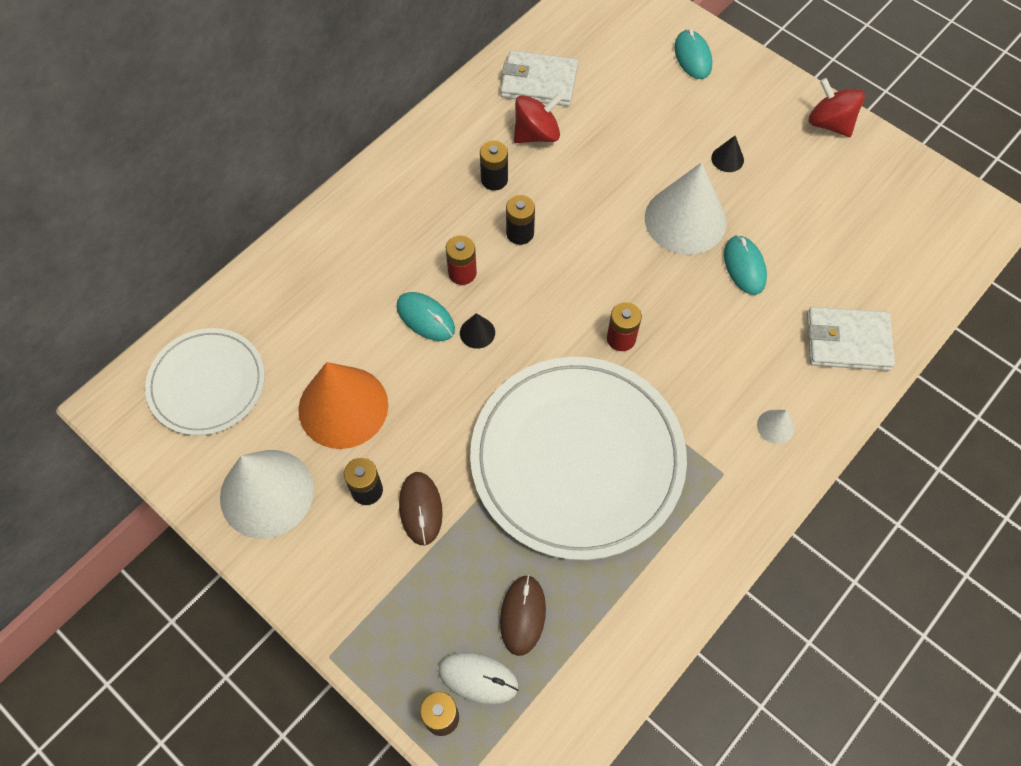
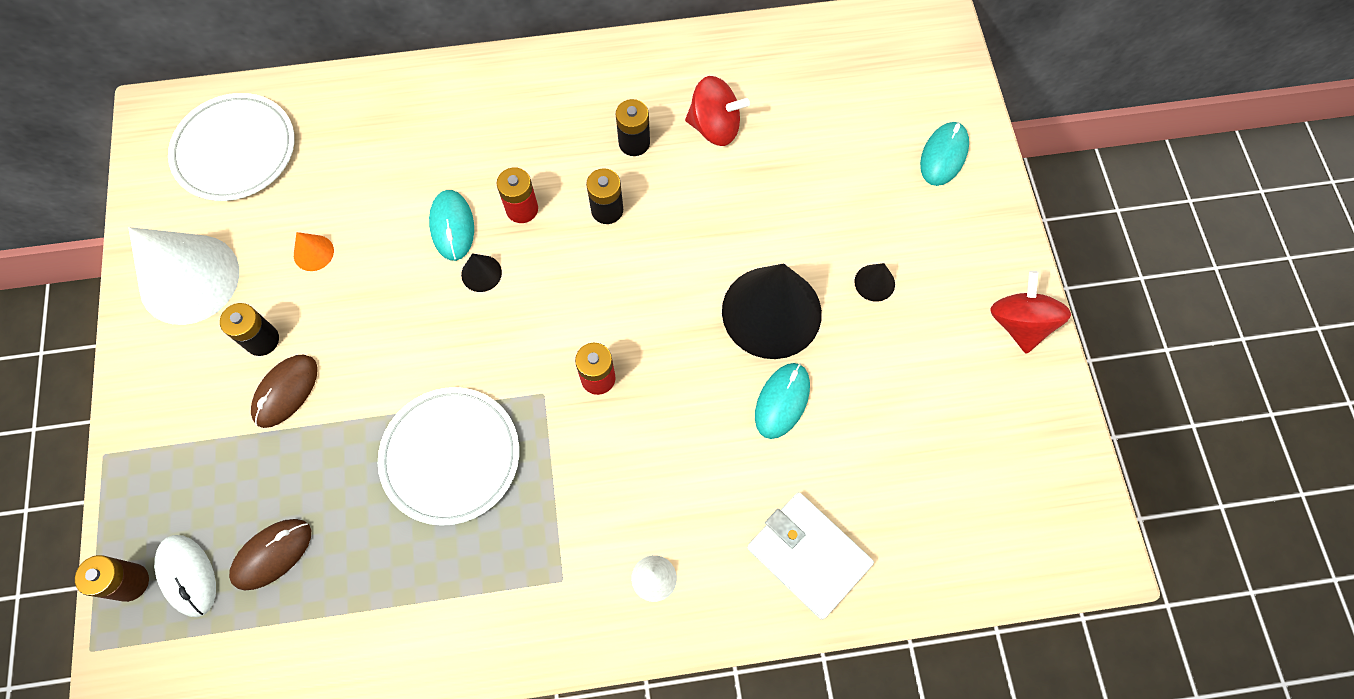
camera: 40 degrees right, 5 degrees up
orange cone [298,362,388,449] -> orange cone [294,232,334,271], size x0.41
white plate [470,357,687,560] -> white plate [378,387,519,526], size x0.57
white wallet [501,50,578,106] -> none
white cone [645,162,727,255] -> black cone [722,264,822,359]

